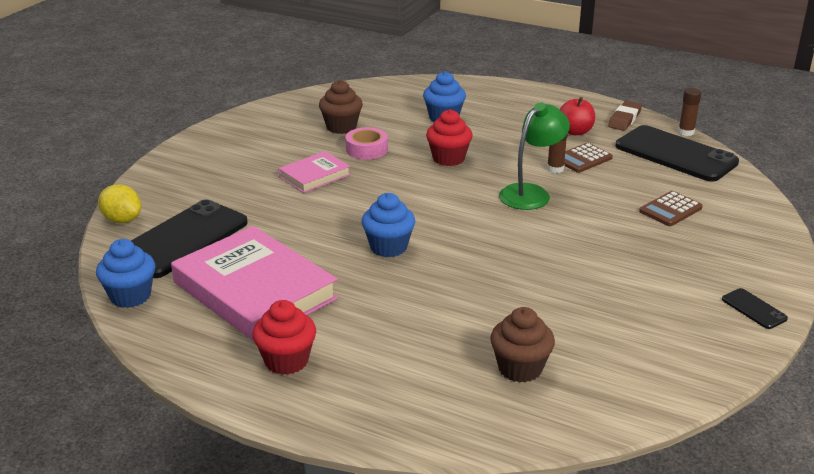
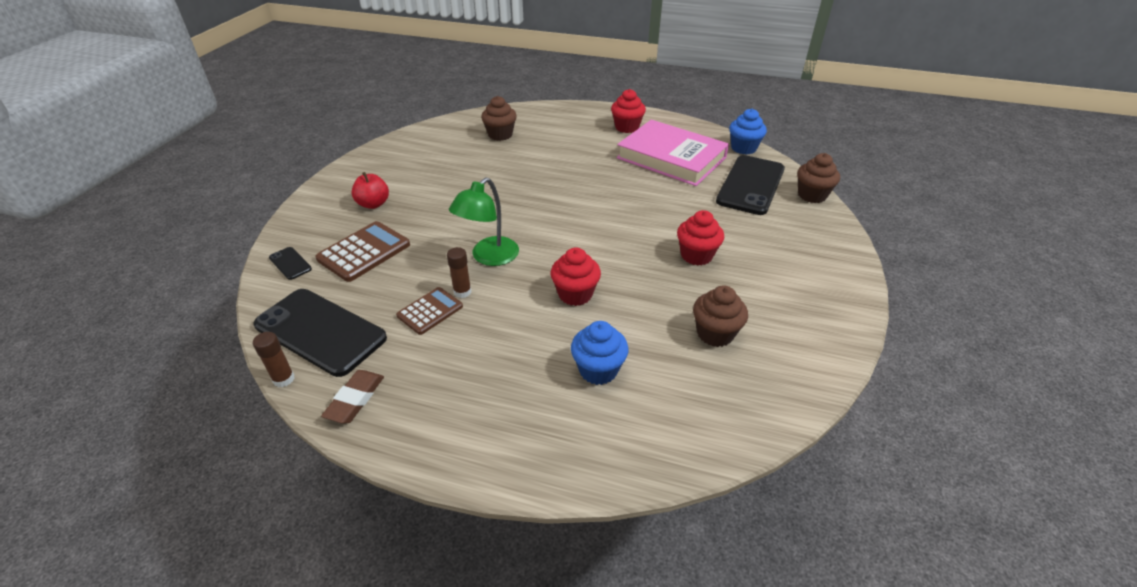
camera: 170 degrees right, 10 degrees up
yellow lemon [98,184,141,223] -> brown cupcake [797,153,840,203]
pink book [278,151,351,193] -> red cupcake [677,210,724,266]
pink tape [345,127,388,160] -> none
blue cupcake [362,193,415,257] -> none
red apple [560,97,595,135] -> red apple moved to [351,172,389,209]
brown calculator [639,191,703,226] -> brown calculator [315,221,410,282], size x1.55
black phone [722,288,788,329] -> black phone moved to [269,247,312,280]

